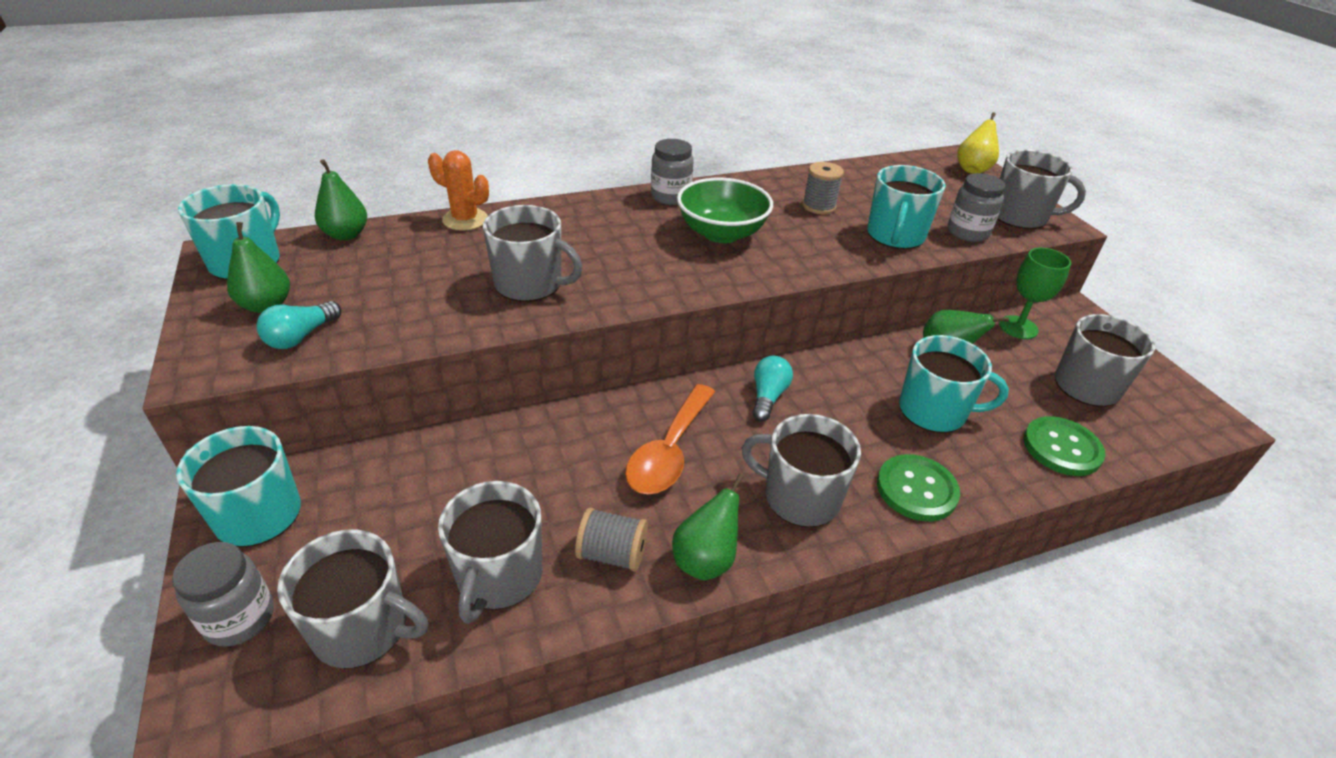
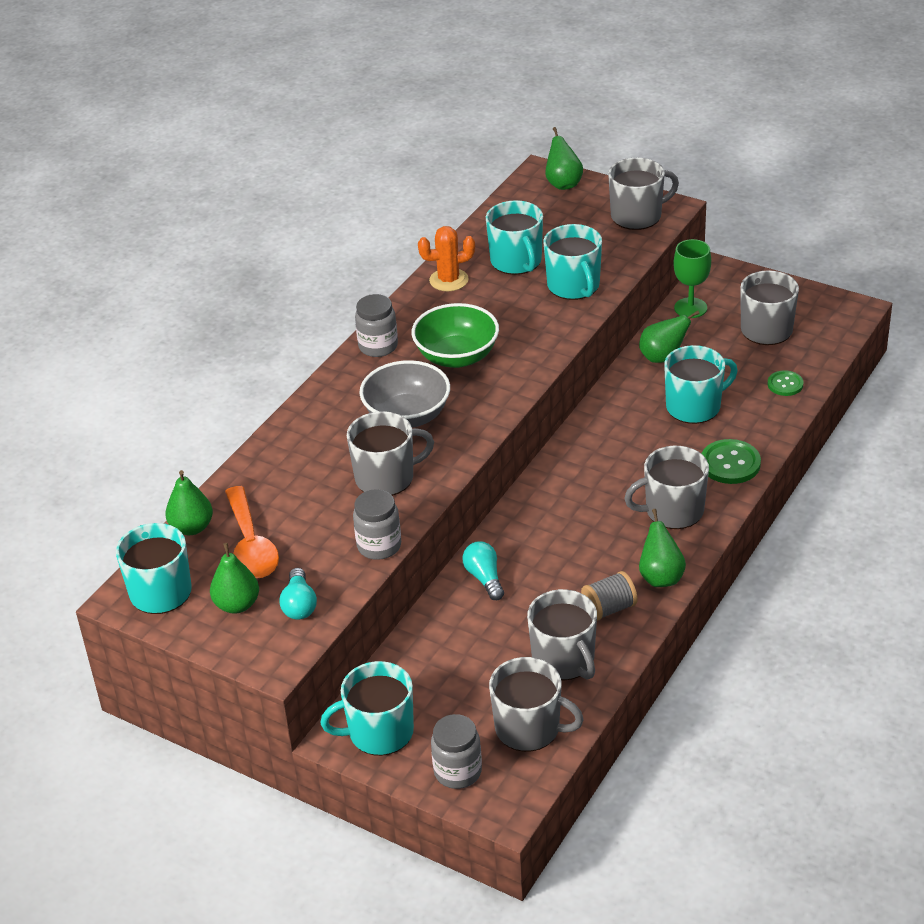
camera: 35 degrees left, 0 degrees up
grey mug [277,530,428,669] -> grey mug turned 45 degrees clockwise [489,657,584,752]
orange cactus [428,150,489,231] -> orange cactus moved to [418,226,475,291]
orange spoon [625,384,715,494] -> orange spoon moved to [225,486,279,578]
turquoise light bulb [752,356,793,421] -> turquoise light bulb moved to [462,541,504,600]
grey spool [802,162,844,214] -> none
grey jar [948,173,1006,242] -> grey jar moved to [353,489,401,560]
yellow pear [957,112,999,174] -> green pear [545,127,583,190]
green button [1024,416,1105,476] -> green button [768,370,803,396], size x0.62
none -> grey bowl [359,360,450,428]
none -> turquoise mug [486,200,543,275]

